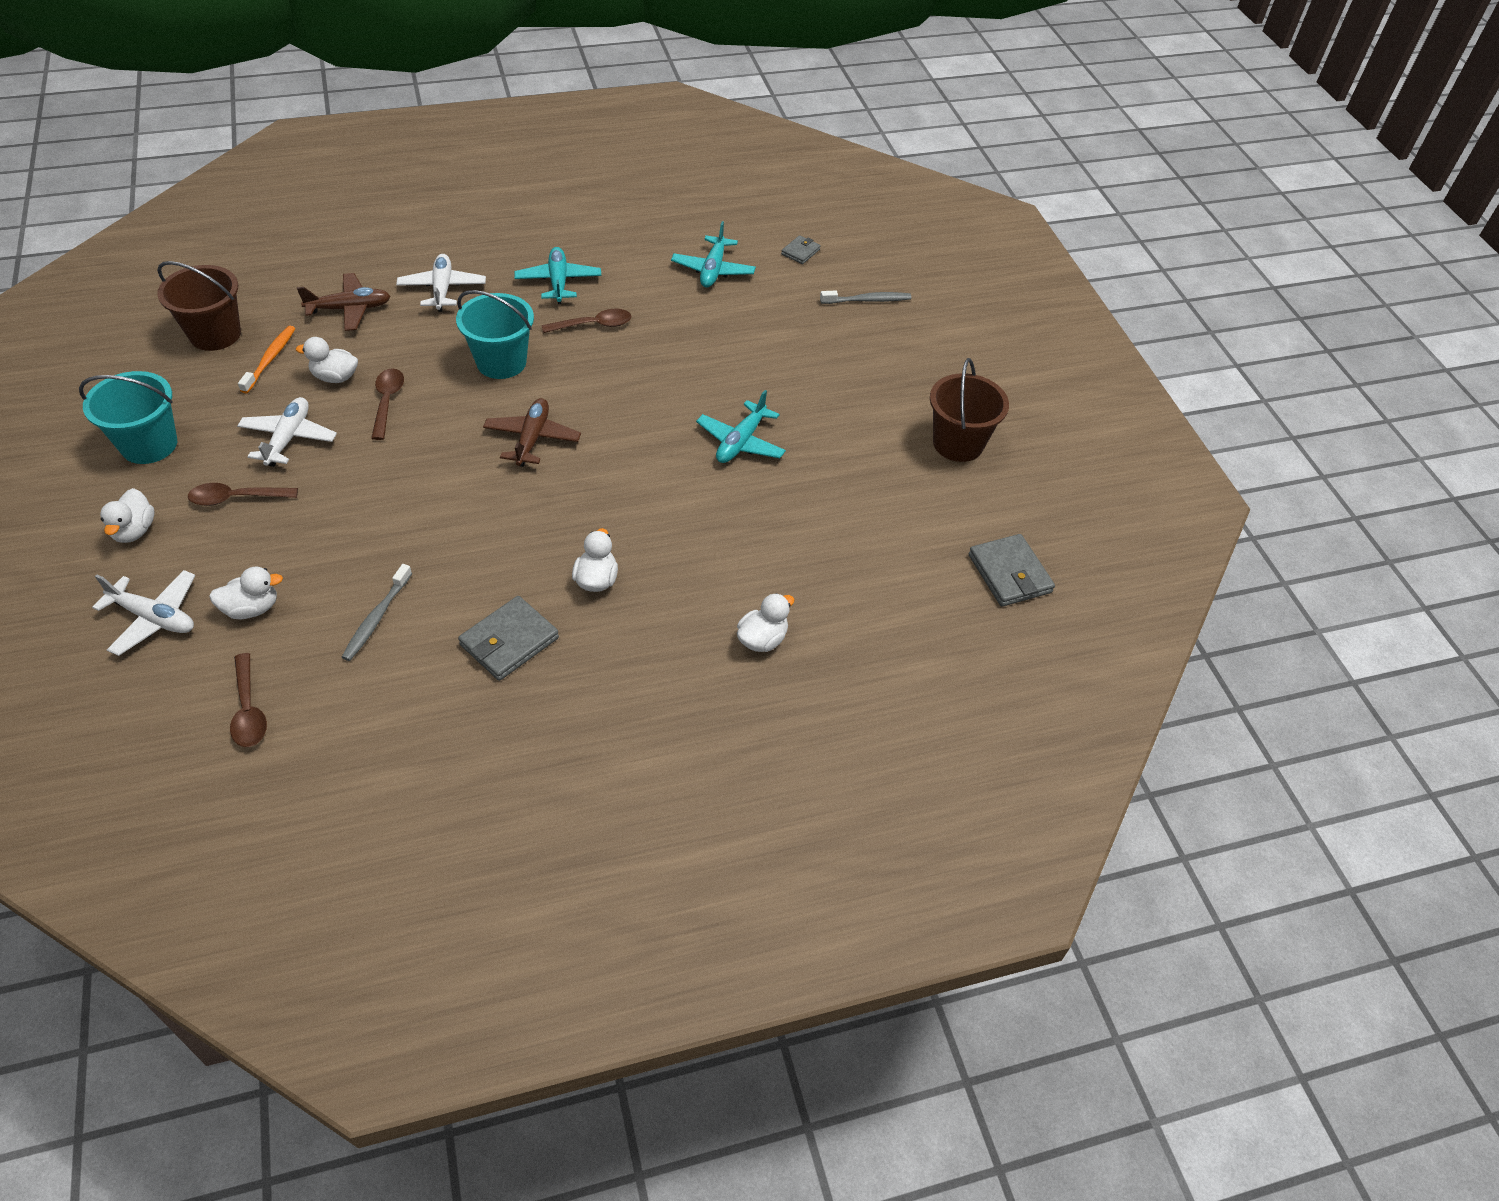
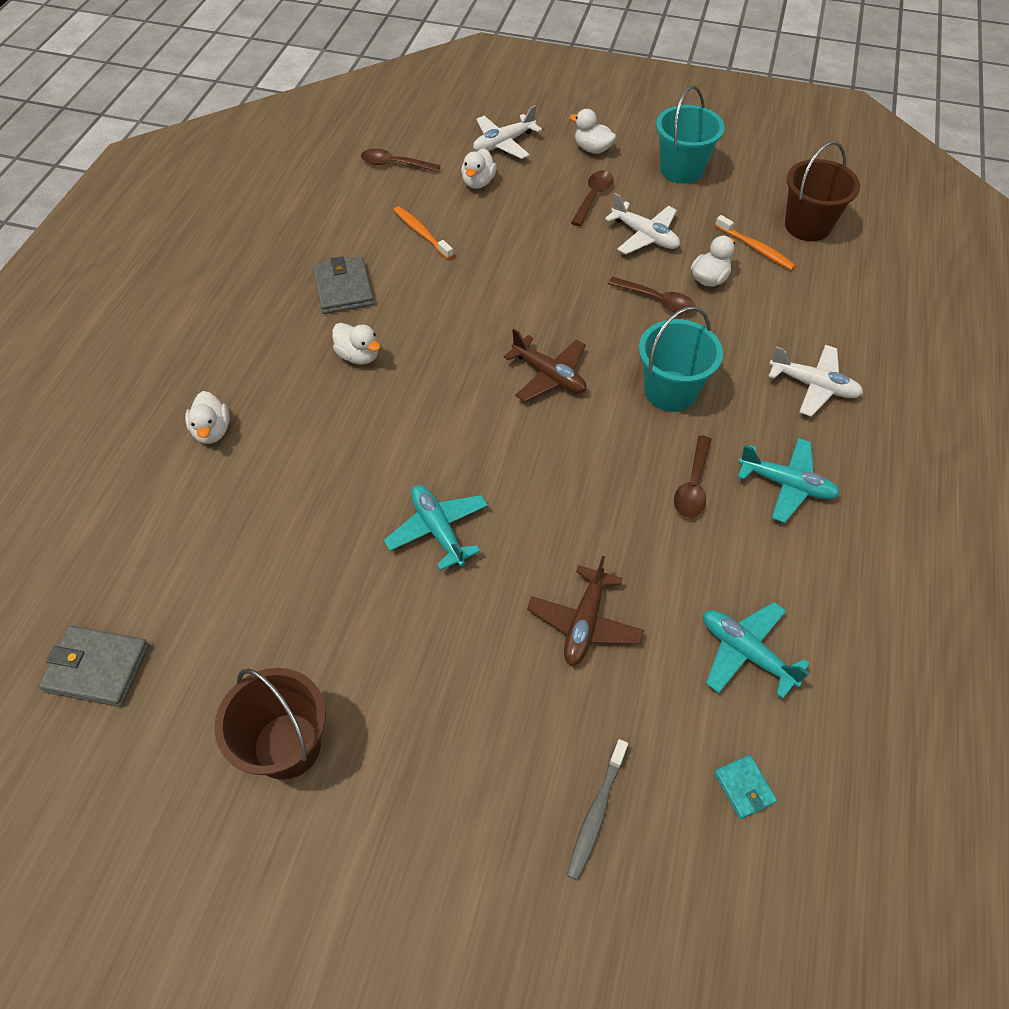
camera: 125 degrees right, 5 degrees up
brown plane [297,273,390,331] -> brown plane moved to [527,555,644,666]
grey toothbrush [342,564,412,661] -> orange toothbrush [394,206,454,259]
grey wallet [781,235,821,264] -> turquoise wallet [714,755,777,819]

